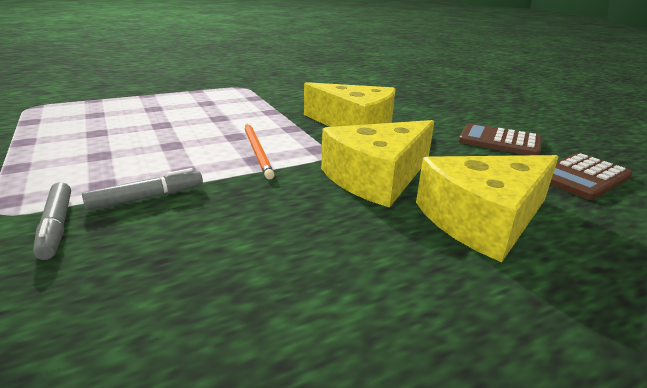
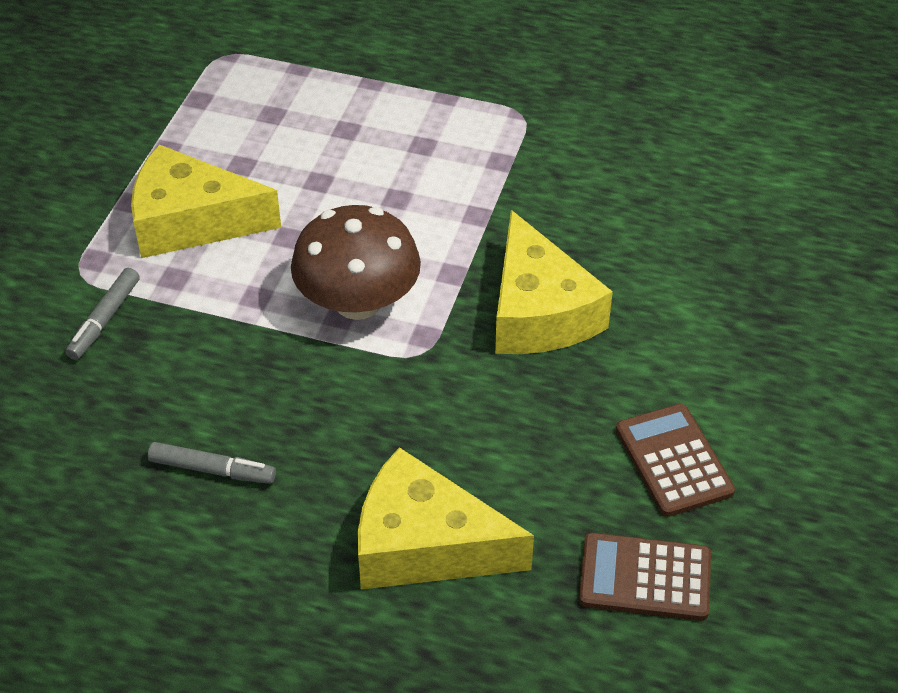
camera: 45 degrees right, 20 degrees up
grey marker [82,168,203,210] -> grey marker moved to [148,442,276,484]
orange pencil [245,124,275,179] -> brown mushroom [291,205,421,320]
yellow cheese [321,120,434,208] -> yellow cheese moved to [131,144,281,258]

